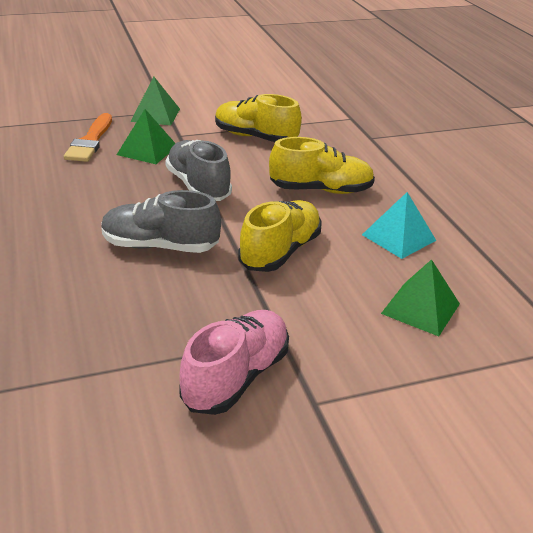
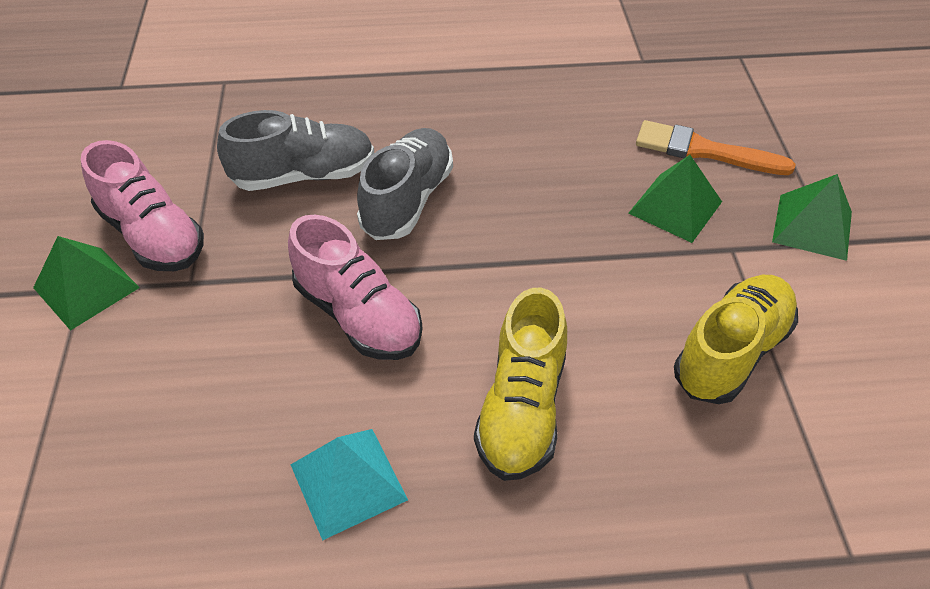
camera: 105 degrees right, 15 degrees up
grey shoe [165,140,232,201] -> grey shoe moved to [217,110,374,191]
yellow shoe [238,200,321,272] -> pink shoe [288,215,422,360]
green pyramid [381,259,460,337] -> green pyramid moved to [33,236,140,331]

